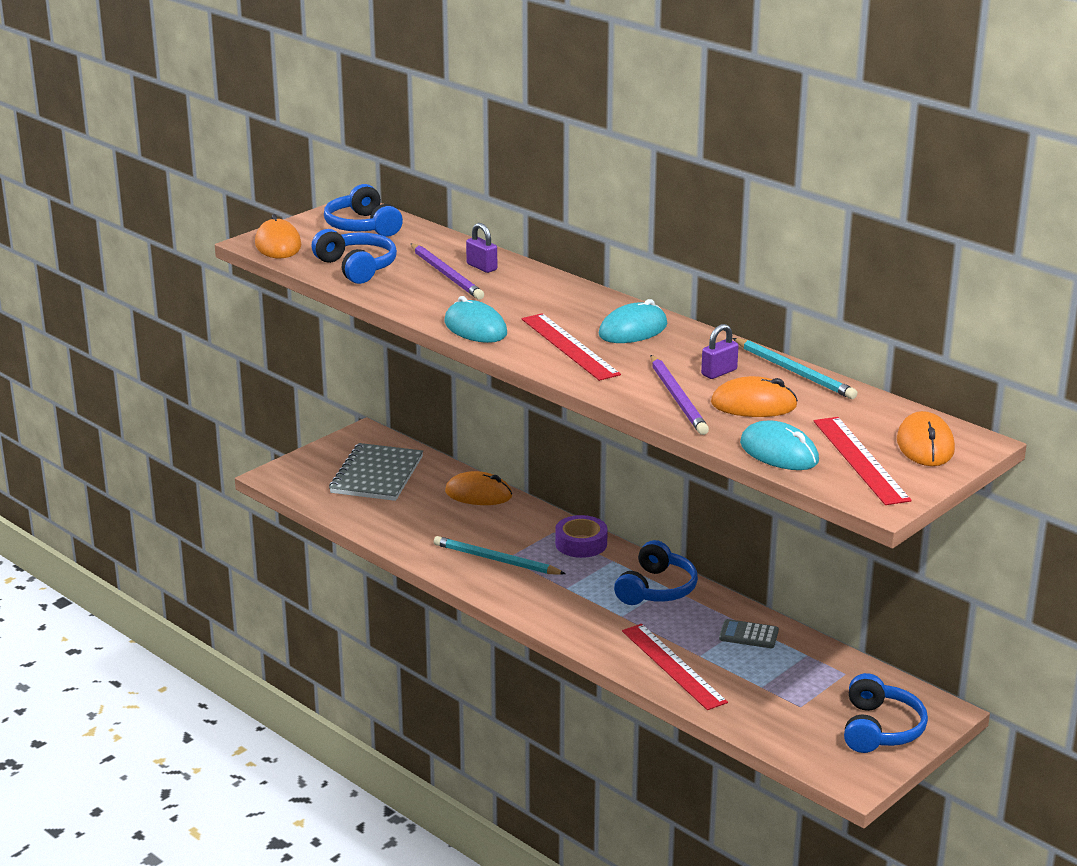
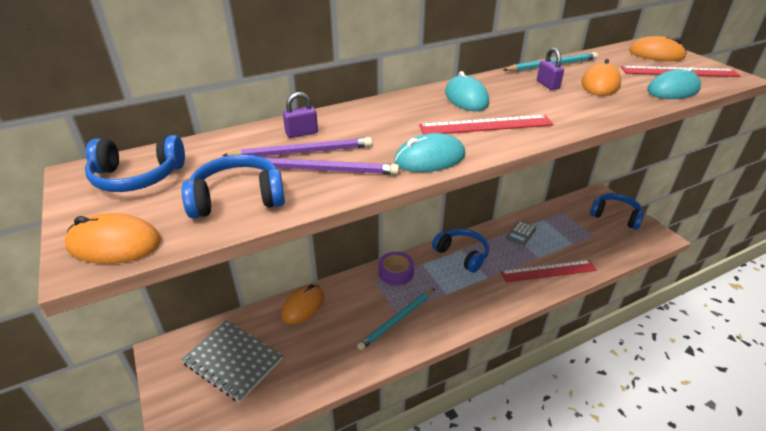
camera: 70 degrees left, 10 degrees up
purple pencil [651,355,709,435] -> purple pencil moved to [263,157,399,175]

